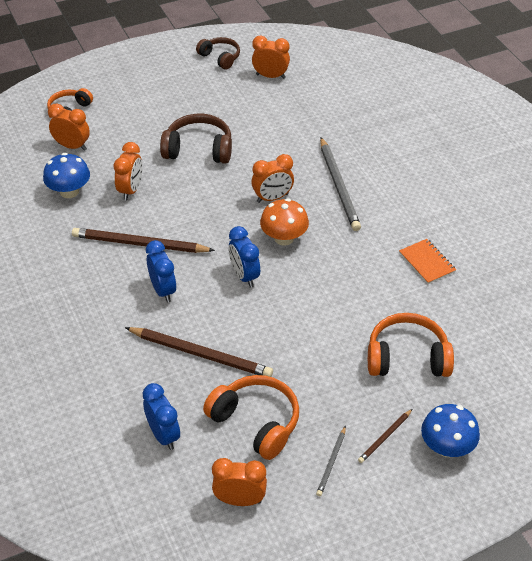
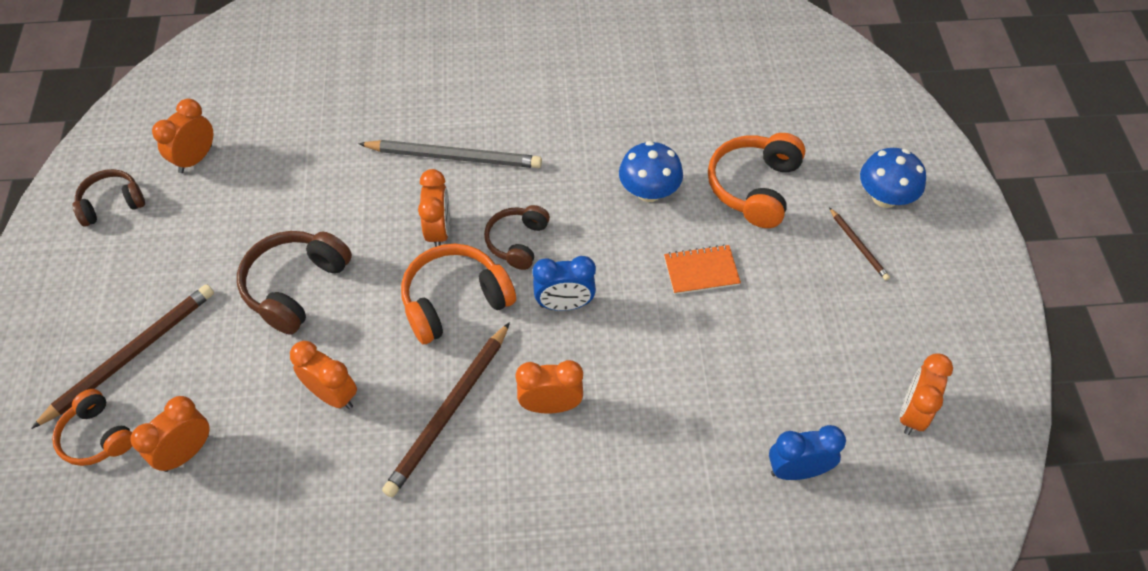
camera: 70 degrees left, 10 degrees up
blue mushroom [43,153,90,198] -> blue mushroom moved to [619,141,683,202]
brown pencil [125,327,273,377] -> brown pencil moved to [31,284,214,429]
blue clock [146,240,177,302] -> orange clock [516,360,583,413]
orange headphones [203,375,299,460] -> orange headphones moved to [401,244,516,344]
orange mushroom [260,198,309,246] -> brown headphones [484,205,550,270]
grey pencil [316,426,346,496] -> none
orange notebook [399,239,456,284] -> orange notebook moved to [664,244,741,295]

